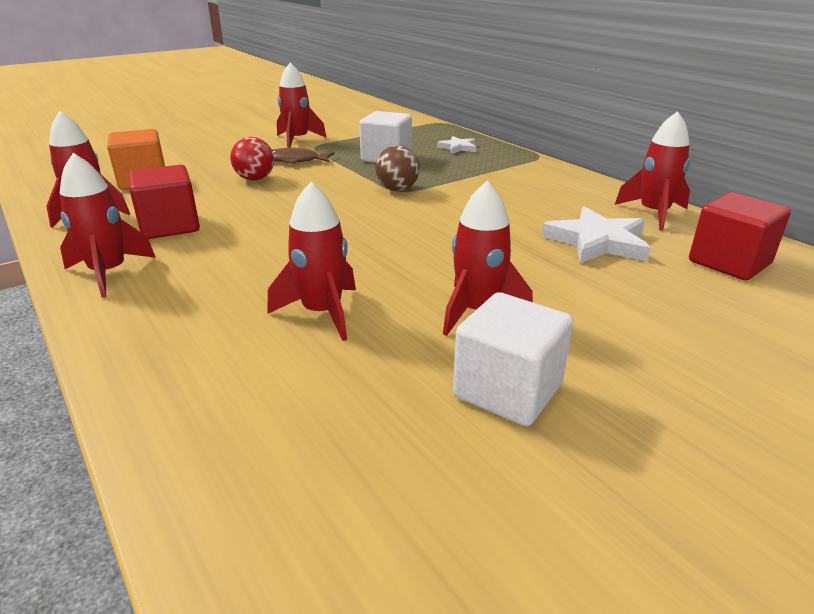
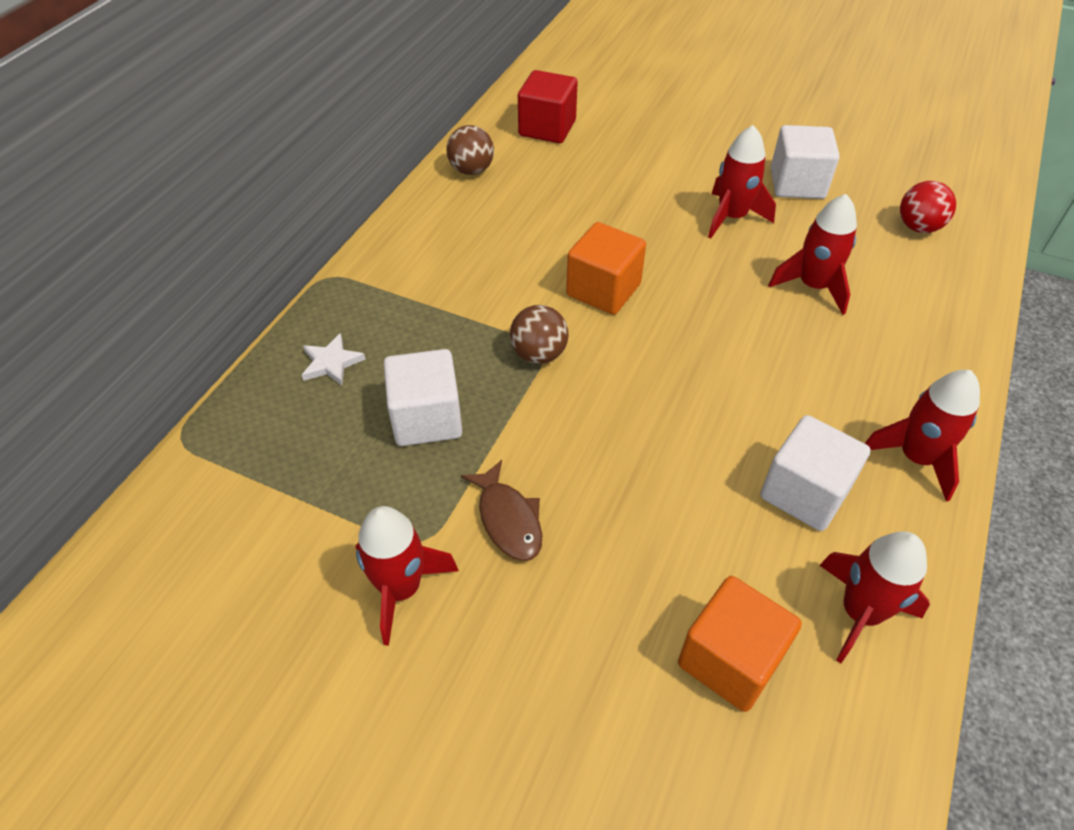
camera: 120 degrees left, 20 degrees up
red cube [128,165,200,239] -> white cube [760,415,871,531]
red ball [230,137,274,181] -> red ball moved to [900,181,956,233]
white star [542,206,651,263] -> none
red rocket [615,111,690,231] -> brown ball [447,125,494,175]
none -> orange cube [566,222,646,315]

